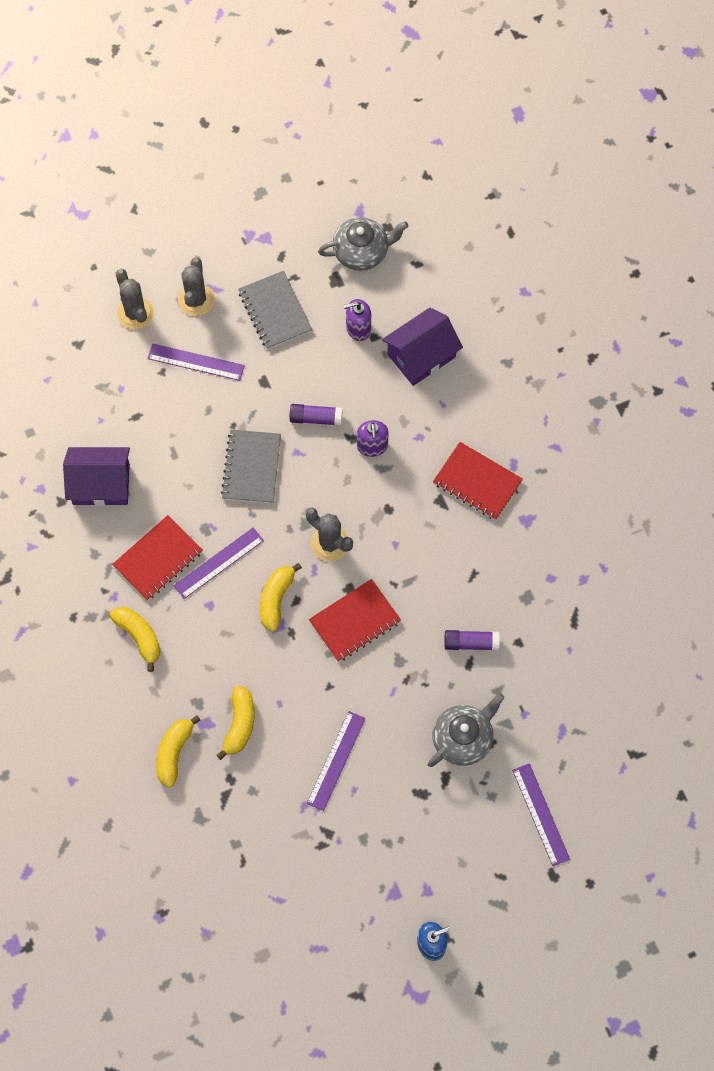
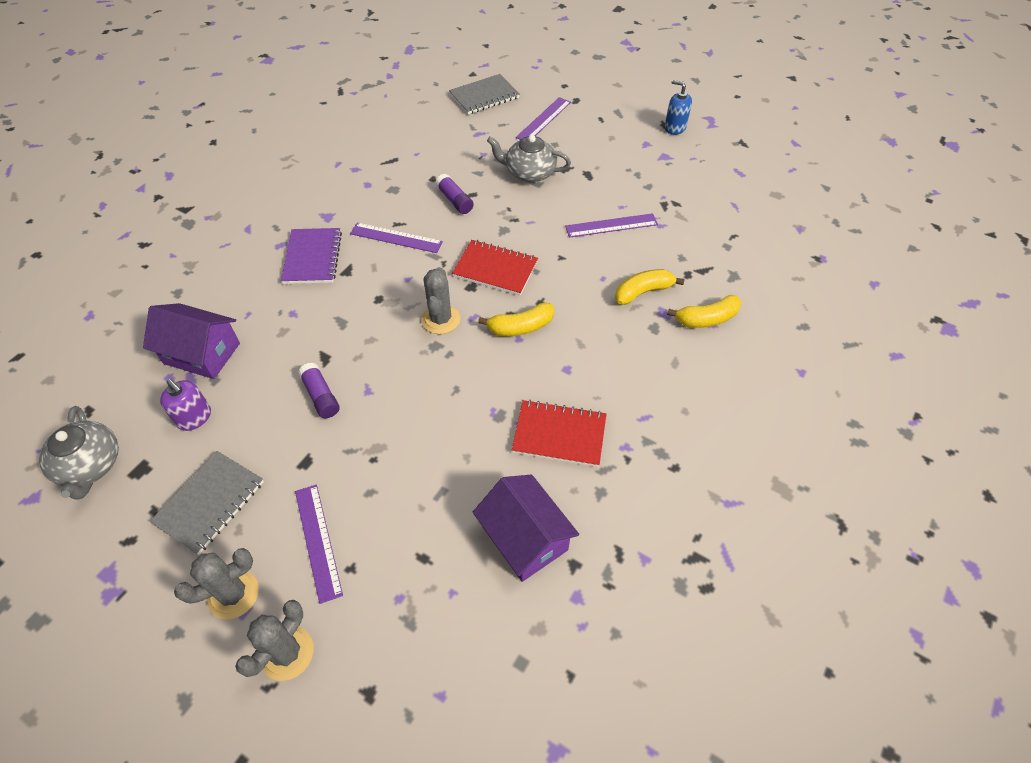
camera: 125 degrees left, 15 degrees down
yellow banana [110,607,160,672] -> none
purple ruler [173,528,264,599] -> purple ruler moved to [350,223,443,253]
grey notebook [221,430,281,504] -> grey notebook moved to [449,74,520,115]
grey teapot [318,217,408,271] -> grey teapot turned 150 degrees counterclockwise [39,406,119,500]
purple soap dispenser [357,420,389,457] -> none
red notebook [433,442,523,520] -> purple notebook [281,228,342,284]

